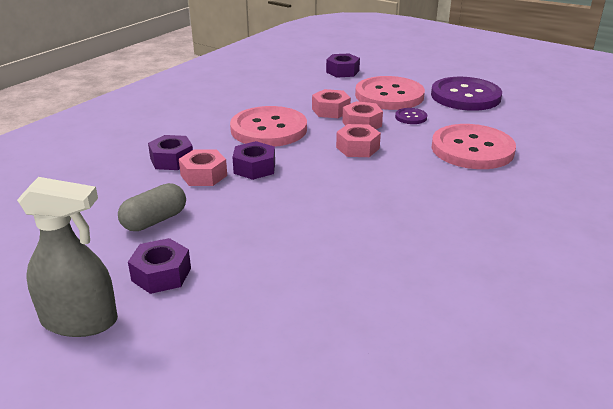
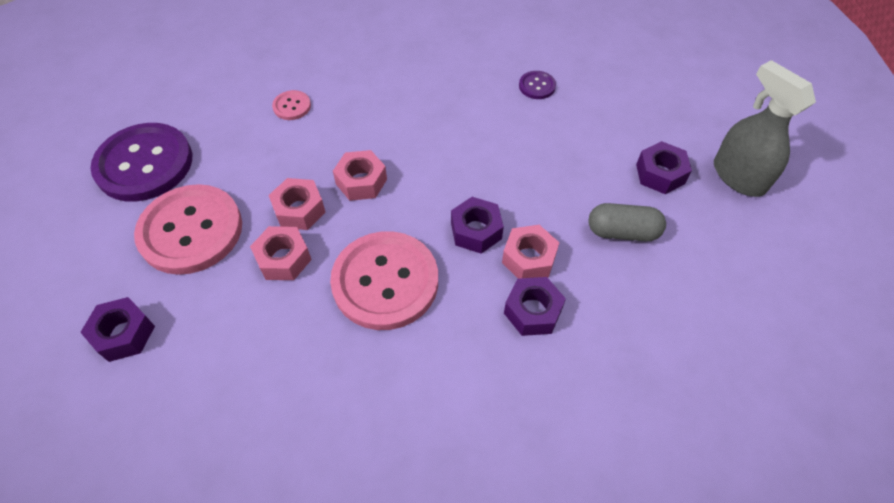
camera: 130 degrees left, 25 degrees up
purple button [395,108,427,124] -> purple button moved to [519,71,556,99]
pink button [431,124,516,169] -> pink button [272,90,311,120], size x0.43

